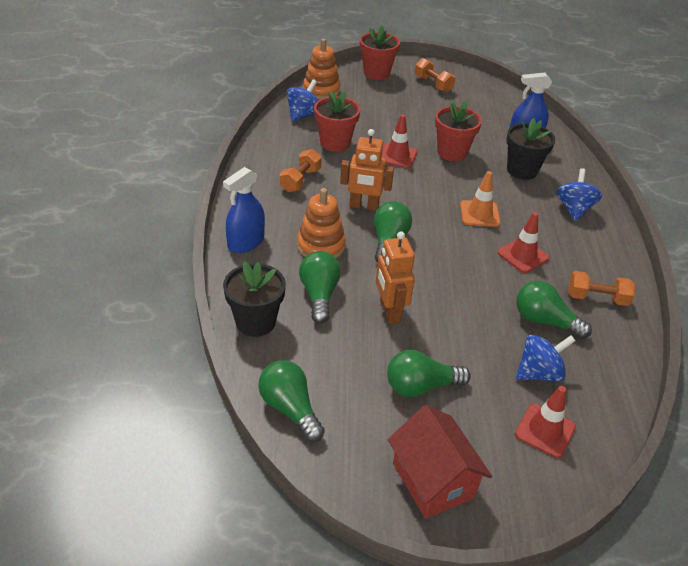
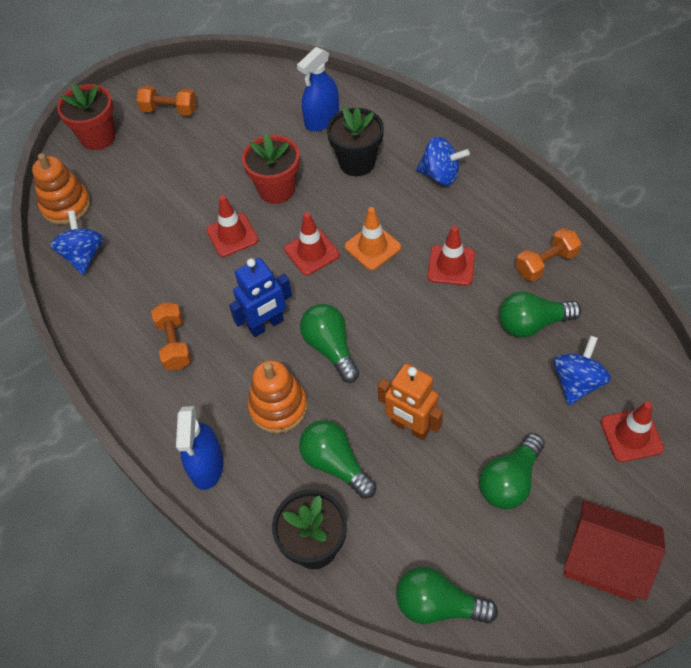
camera: 35 degrees left, 15 degrees up
red flower pot [314,91,360,152] -> none
orange robot [340,129,394,211] -> blue robot [229,258,292,337]
blue spinning top [557,168,602,221] -> blue spinning top turned 135 degrees clockwise [416,137,470,186]
none -> red traffic cone [284,212,340,275]

